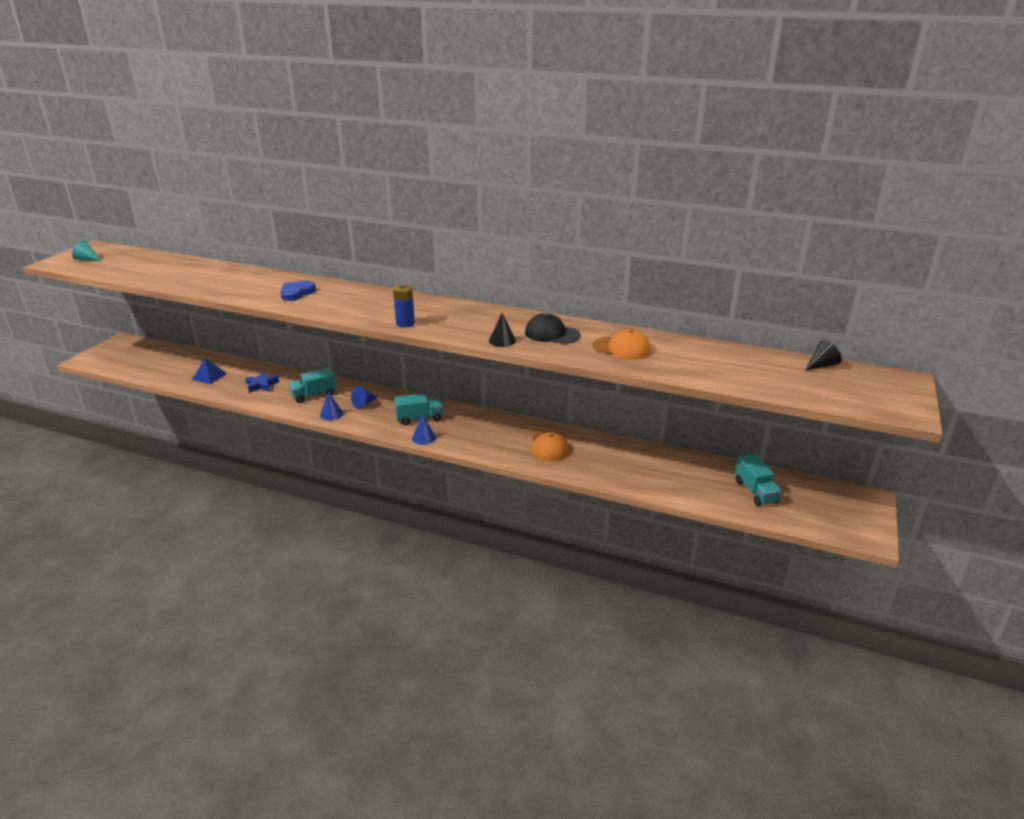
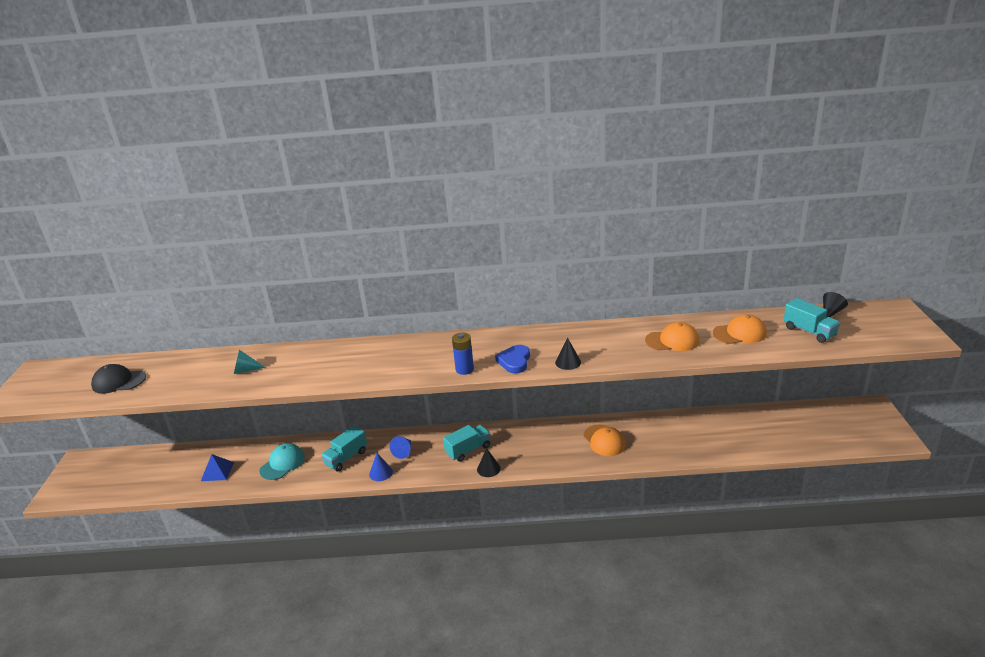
camera: 20 degrees left, 0 degrees up
turquoise cone [72,240,102,261] -> turquoise cone moved to [234,350,266,374]
blue star [245,372,279,393] -> turquoise cap [259,443,305,480]
blue heart [280,281,316,301] -> blue heart moved to [495,345,530,373]
blue cone [412,415,436,445] -> black cone [477,448,501,477]
black cap [525,313,581,344] -> black cap moved to [91,364,146,394]
turquoise truck [735,454,782,506] -> turquoise truck moved to [784,298,840,343]
none -> orange cap [713,314,767,344]

